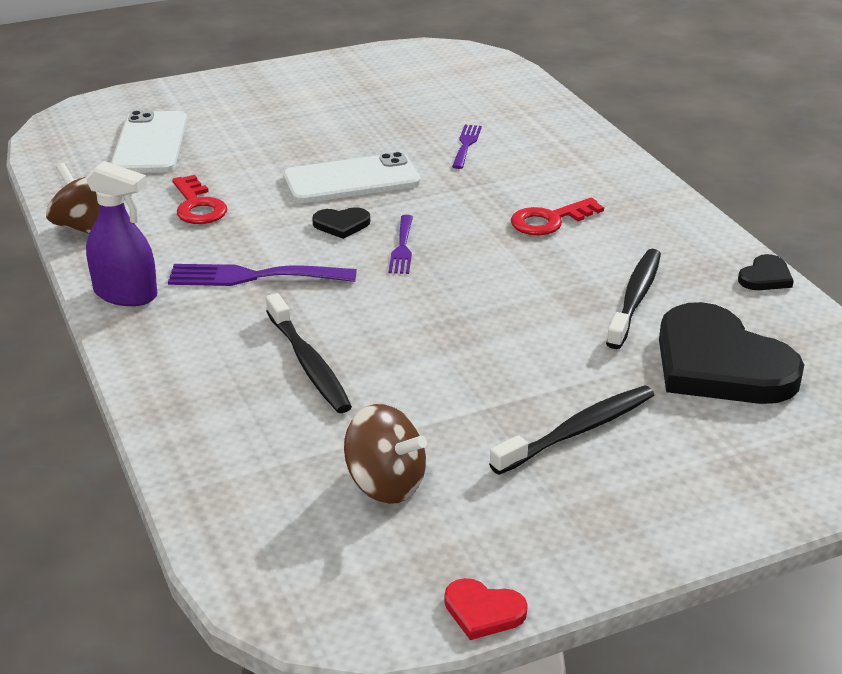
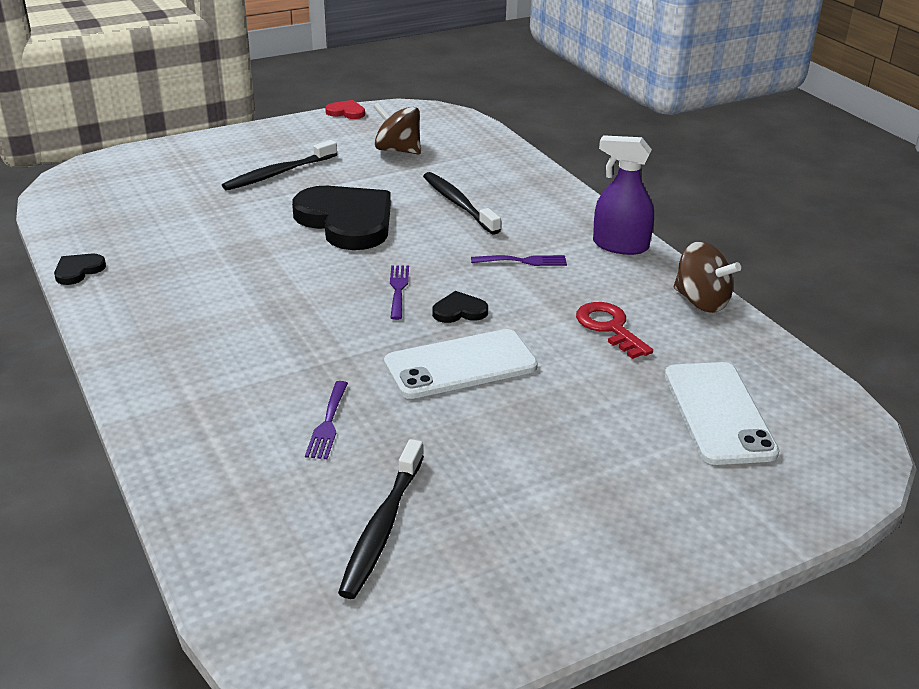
camera: 175 degrees right, 0 degrees up
purple fork [168,264,357,286] -> purple fork [471,255,567,266], size x0.60
red key [511,198,604,235] -> none
black toothbrush [606,249,661,349] -> black toothbrush moved to [338,439,424,599]
black heart [659,302,804,404] -> black heart moved to [292,186,391,250]

